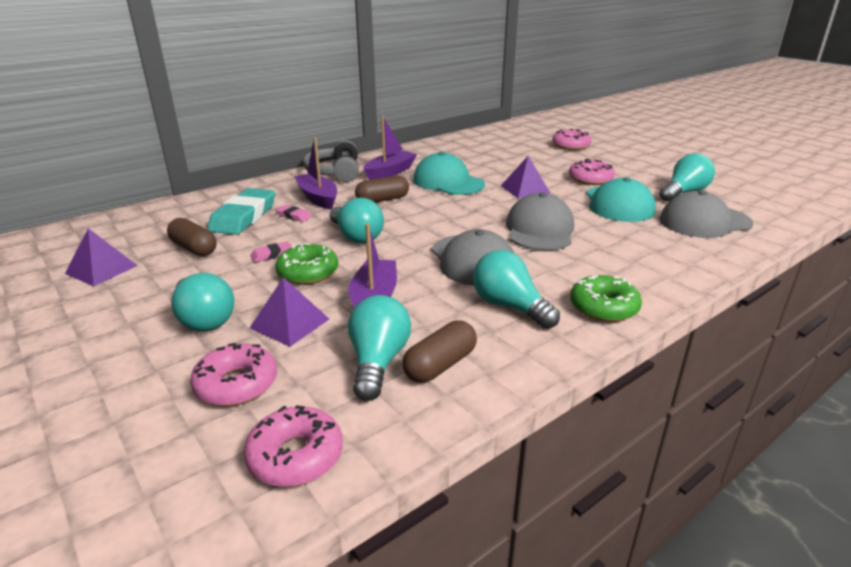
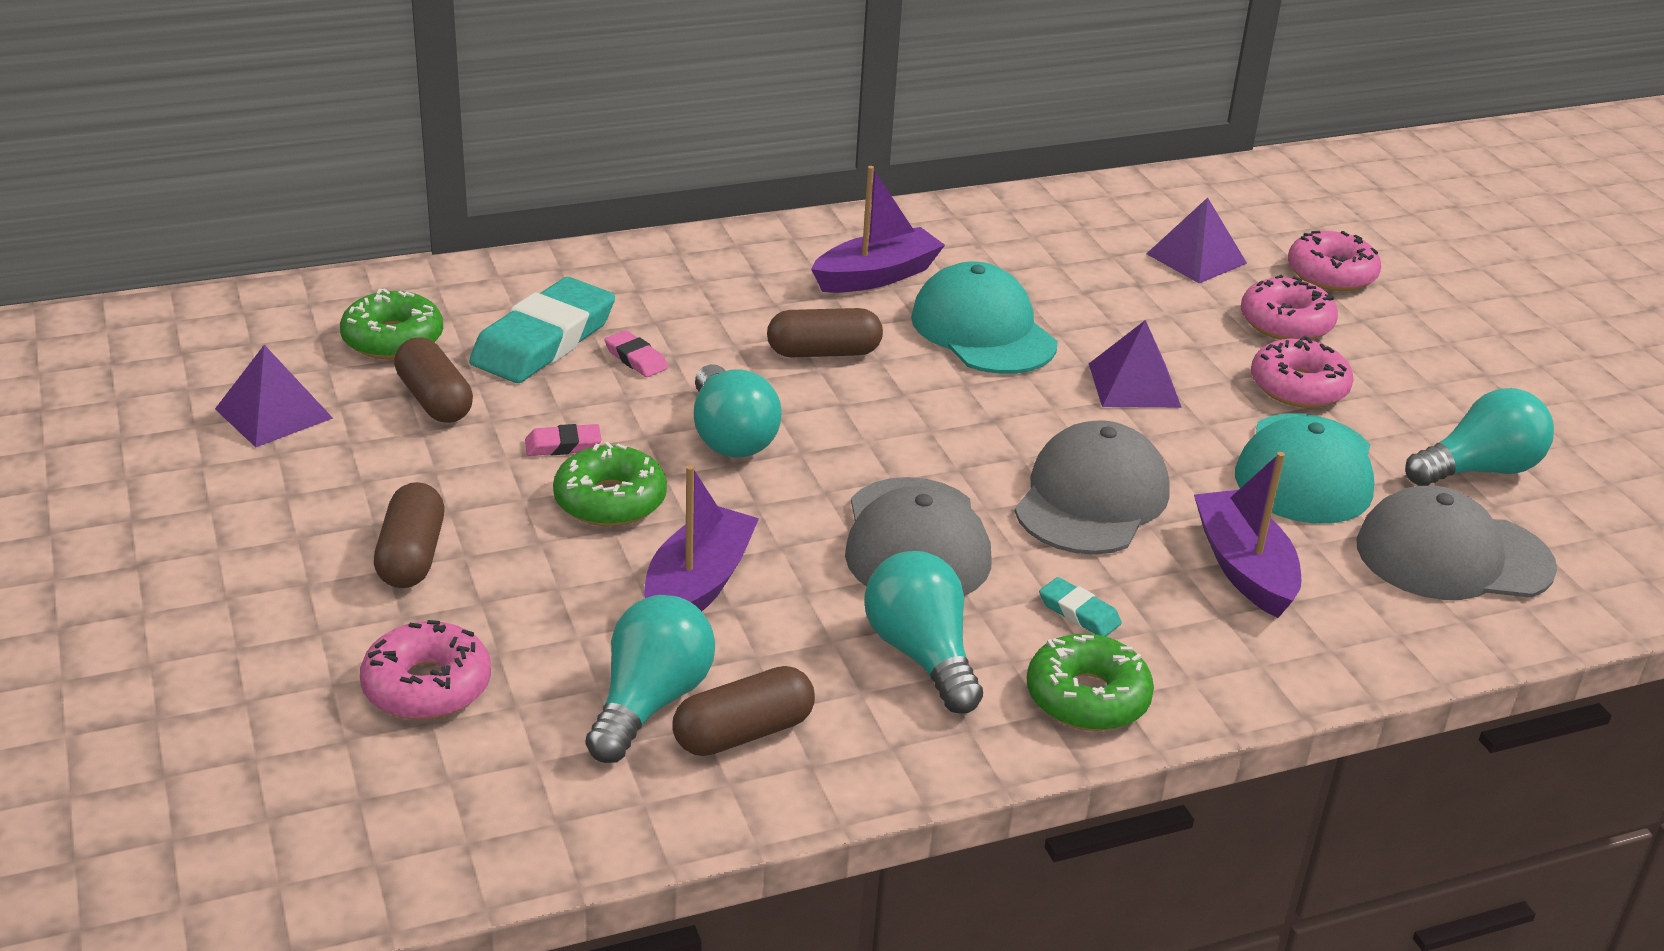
camera: 15 degrees right, 5 degrees up
turquoise light bulb [171,273,234,332] -> brown capsule [374,482,444,588]
pink donut [244,405,343,487] -> pink donut moved to [1241,275,1338,340]
purple pyramid [250,277,329,347] -> purple pyramid moved to [1146,197,1247,283]
purple boat [294,137,337,209] -> purple boat moved to [1194,452,1301,618]
grey headphones [303,140,359,182] -> none
none -> green donut [340,288,443,359]
none -> turquoise eraser [1039,577,1122,636]

